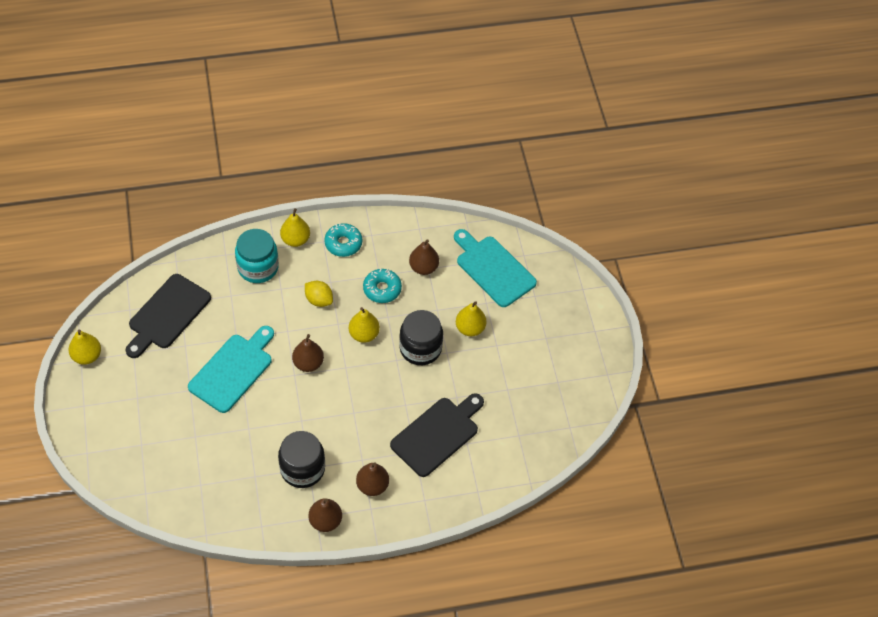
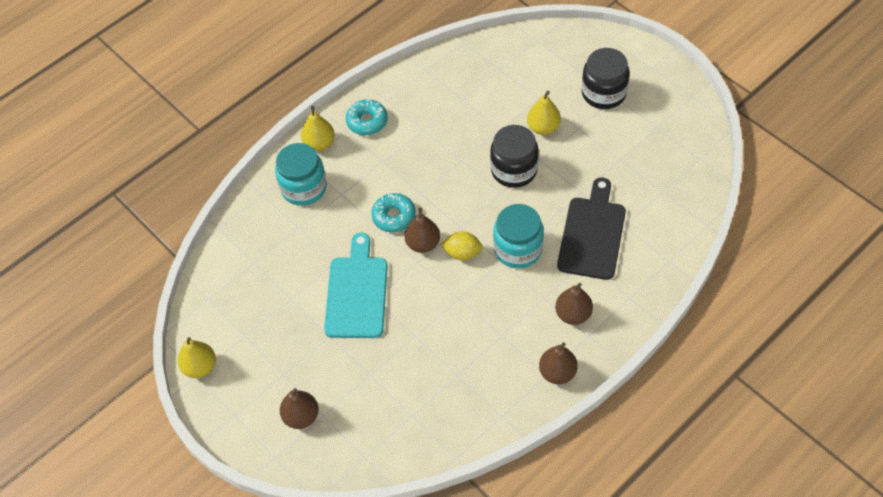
camera: 25 degrees left, 0 degrees up
black cutting board [125,274,211,358] -> none
black jar [278,431,325,488] -> black jar moved to [582,48,630,109]
yellow lemon [305,281,333,307] -> yellow lemon moved to [440,231,483,260]
yellow pear [349,307,380,343] -> none
turquoise donut [363,269,402,303] -> turquoise donut moved to [371,193,416,232]
brown pear [409,239,439,275] -> brown pear moved to [280,388,319,429]
turquoise cutting board [454,229,537,307] -> none
none -> turquoise jar [493,204,544,268]

